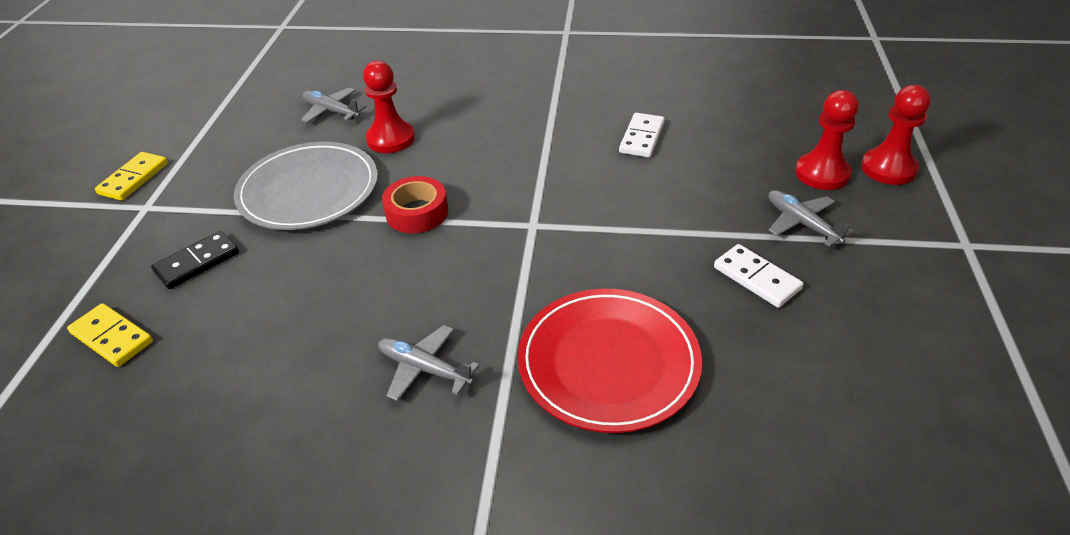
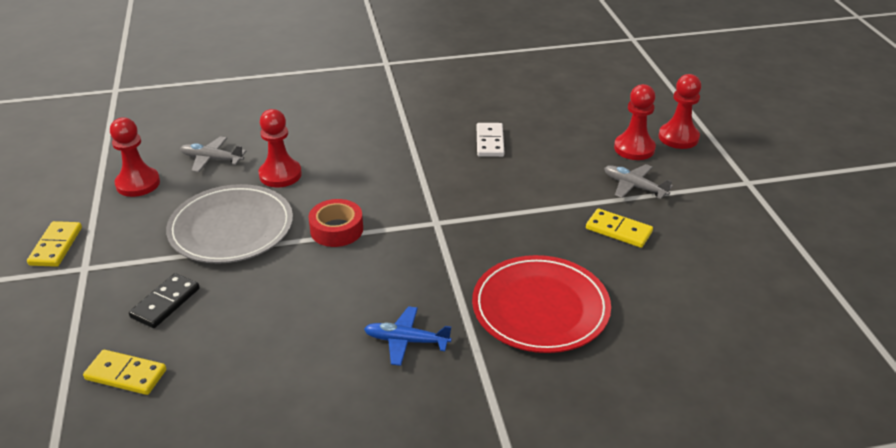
camera: 20 degrees left, 5 degrees down
grey plane [378,325,480,401] -> blue plane [364,306,452,366]
white domino [714,244,803,308] -> yellow domino [586,209,653,248]
none -> red pawn [110,118,160,197]

